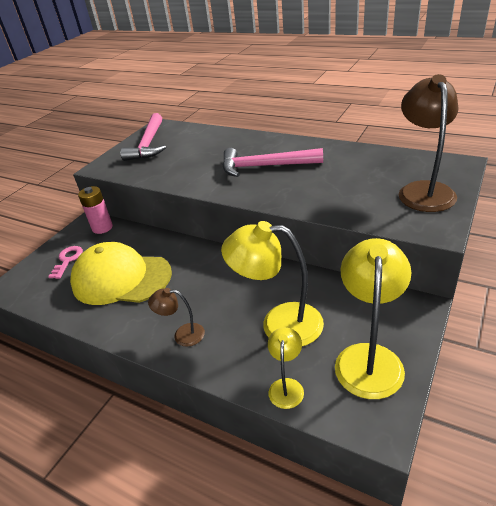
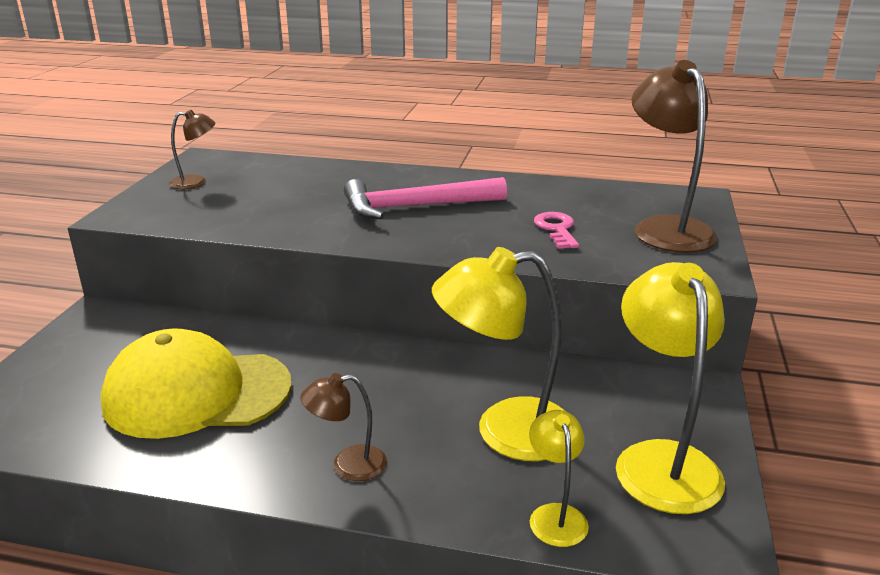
camera: 20 degrees left, 10 degrees down
pink key [48,246,83,279] -> pink key moved to [534,212,579,249]
pink battery [78,186,113,234] -> none
pink hammer [121,113,166,161] -> brown lamp [169,110,216,189]

